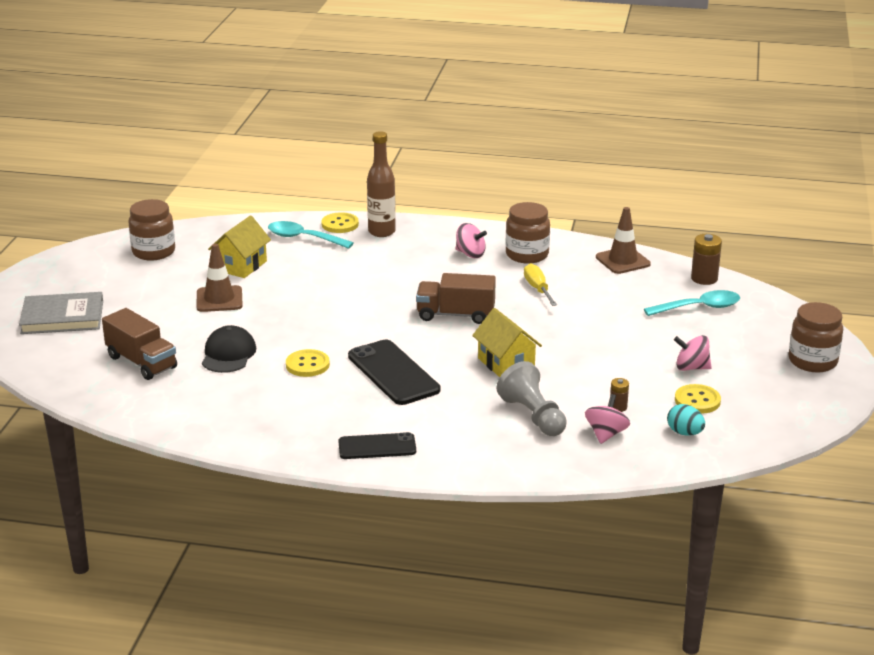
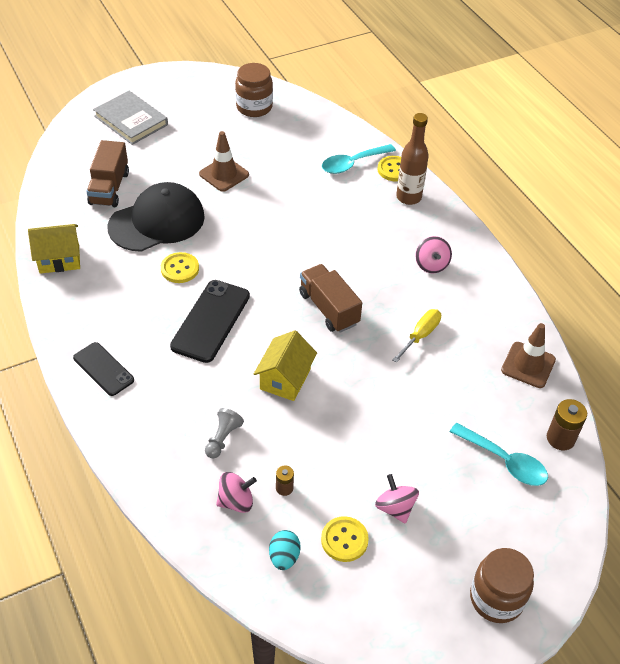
camera: 50 degrees right, 20 degrees up
black cap [202,325,256,373] -> black cap [107,182,205,252], size x1.67
yellow house [208,216,271,278] -> yellow house moved to [28,224,80,274]
turquoise spoon [268,221,354,249] -> turquoise spoon turned 105 degrees counterclockwise [322,144,396,174]
grey pawn [497,361,567,436] -> grey pawn [205,408,244,458], size x0.62
brown jar [506,202,550,264] -> none

